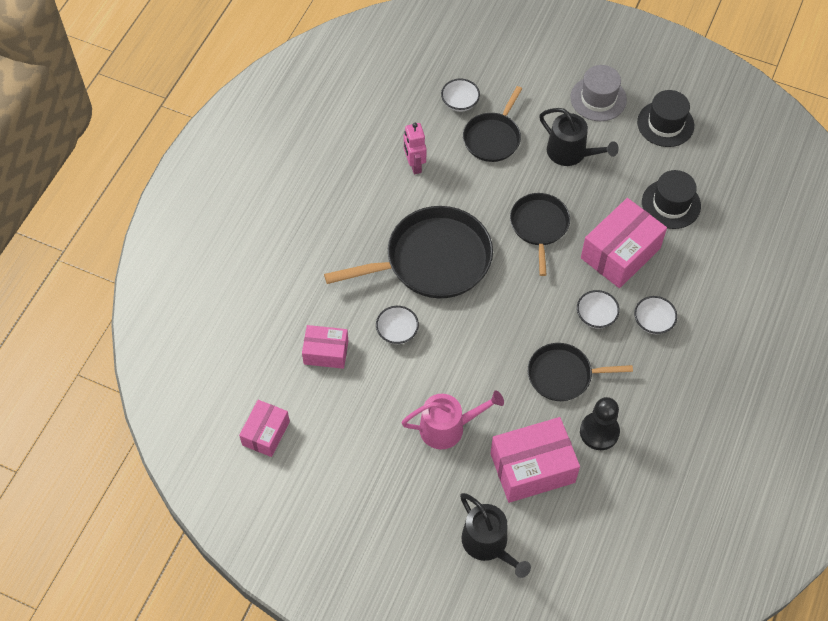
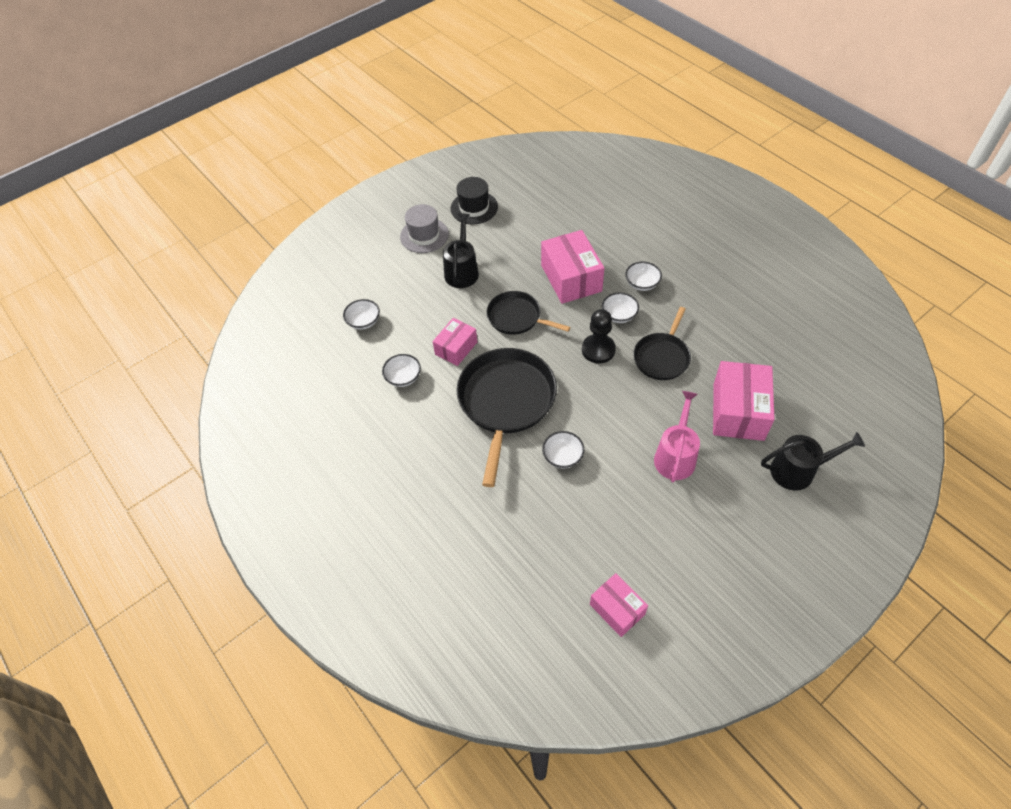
camera: 60 degrees left, 5 degrees down
pink box [302,325,348,369] -> pink box moved to [433,318,477,366]
pink robot [404,123,426,174] -> white bowl [382,354,421,387]
black pan [463,86,522,162] -> none
black watering can [539,108,619,166] -> black watering can turned 60 degrees counterclockwise [443,213,479,288]
black pawn [580,397,620,450] -> black pawn moved to [582,309,616,364]
black hat [642,170,701,229] -> none

